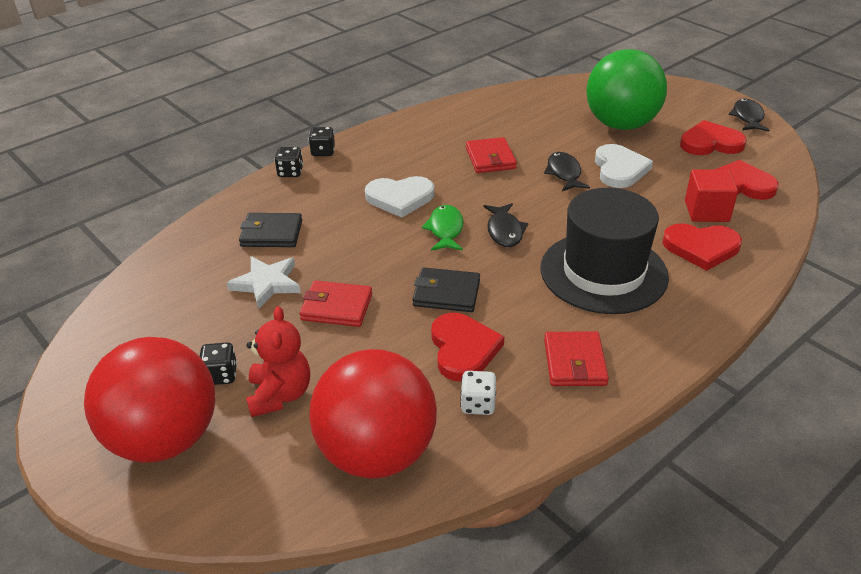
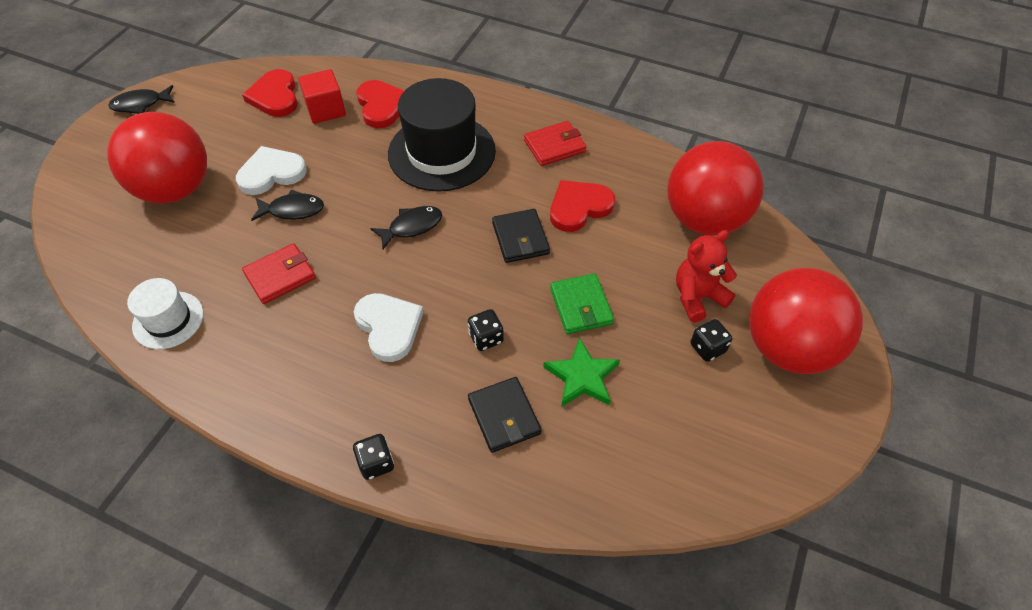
camera: 115 degrees left, 15 degrees up
white star [227,256,301,309] -> green star [543,337,620,407]
red wallet [300,280,372,327] -> green wallet [550,273,614,334]
black dice [309,127,335,156] -> black dice moved to [468,309,504,351]
green fish [422,205,464,251] -> none
white dice [460,371,496,415] -> none
black fish [544,152,590,191] -> black fish turned 150 degrees counterclockwise [251,189,324,221]
green ball [586,49,667,130] -> red ball [107,112,207,204]
red heart [680,120,747,155] -> none
none -> white hat [127,278,203,349]

